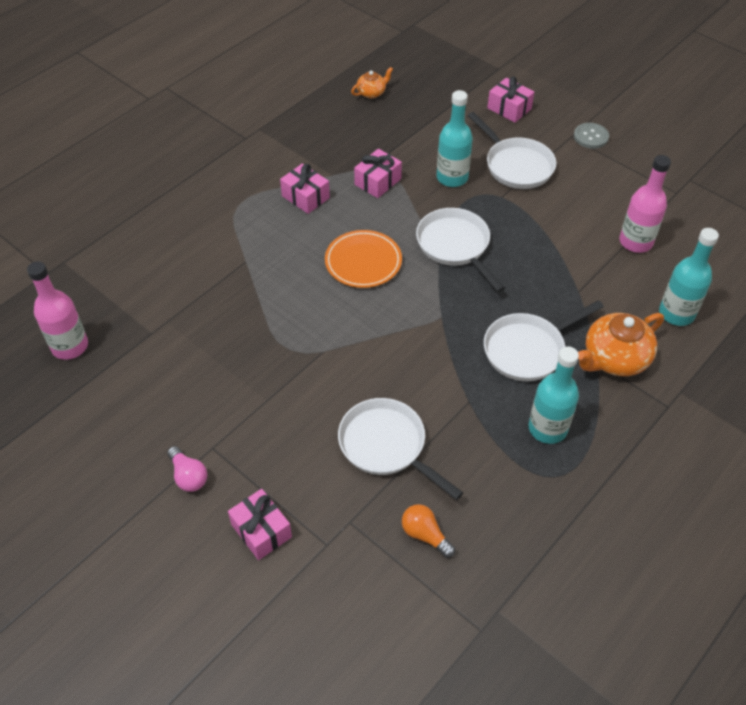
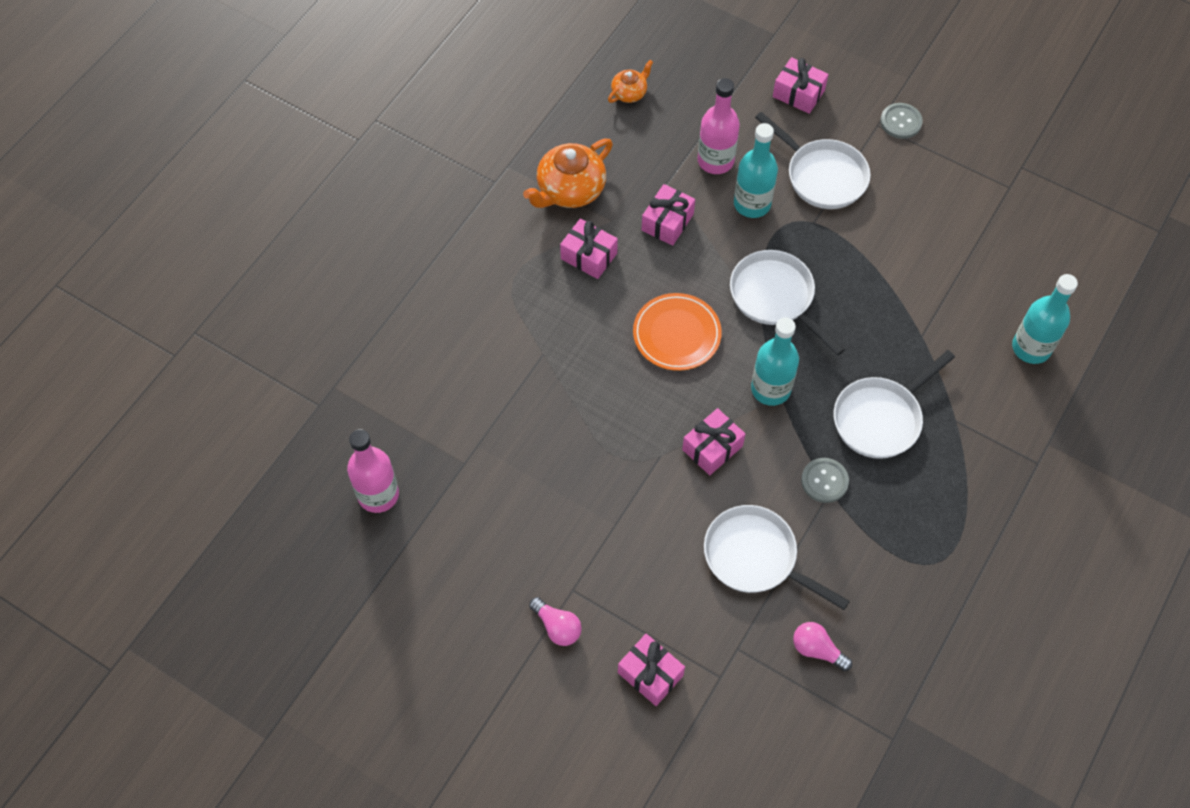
camera: 10 degrees left, 10 degrees up
orange light bulb [402,504,455,558] -> pink light bulb [793,622,852,671]
turquoise bottle [528,346,579,444] -> turquoise bottle moved to [751,317,799,406]
orange teapot [578,313,664,376] -> orange teapot moved to [523,139,613,208]
pink bottle [619,155,671,253] -> pink bottle moved to [697,78,740,174]
none -> pink gift [682,408,745,475]
none -> grey button [801,458,849,503]

